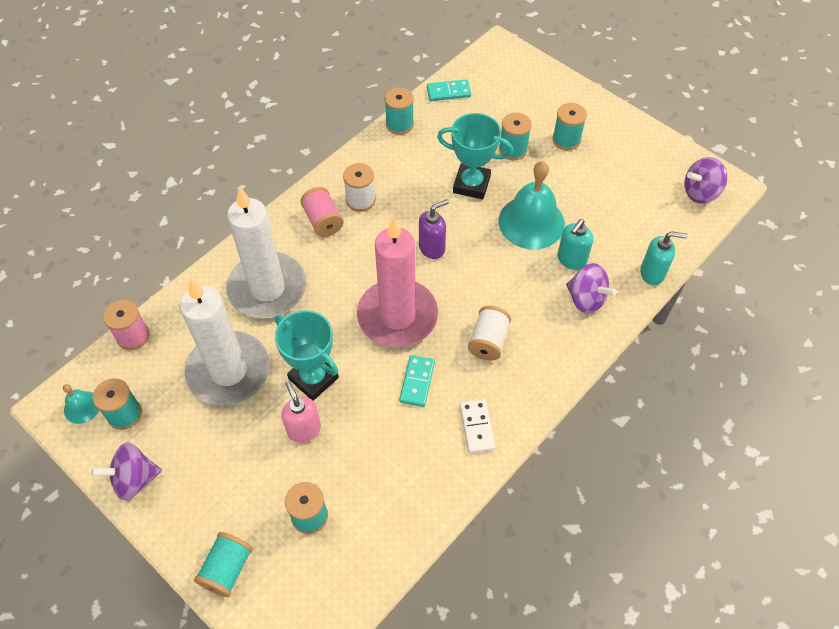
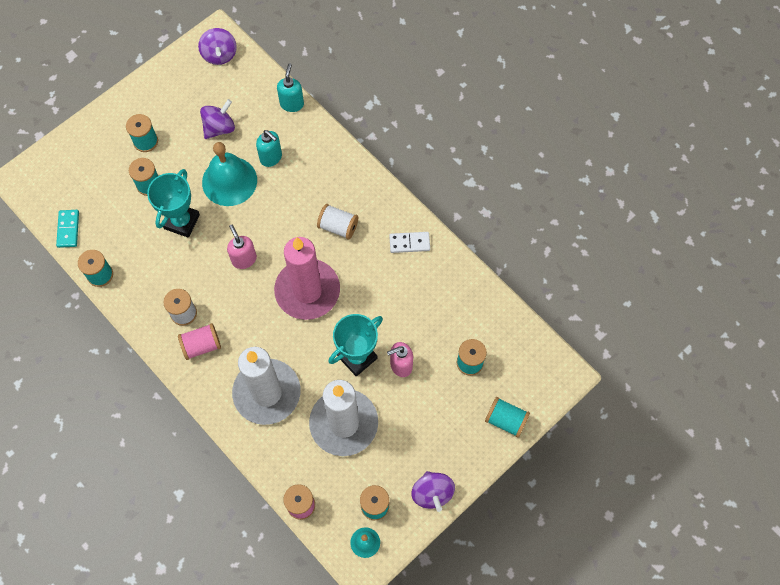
camera: 85 degrees left, 10 degrees up
turquoise domino [399,355,435,407] -> none
purple soap dispenser [419,199,449,259] -> pink soap dispenser [227,225,257,269]
purple spinning top [566,263,617,314] -> purple spinning top moved to [200,99,235,139]

